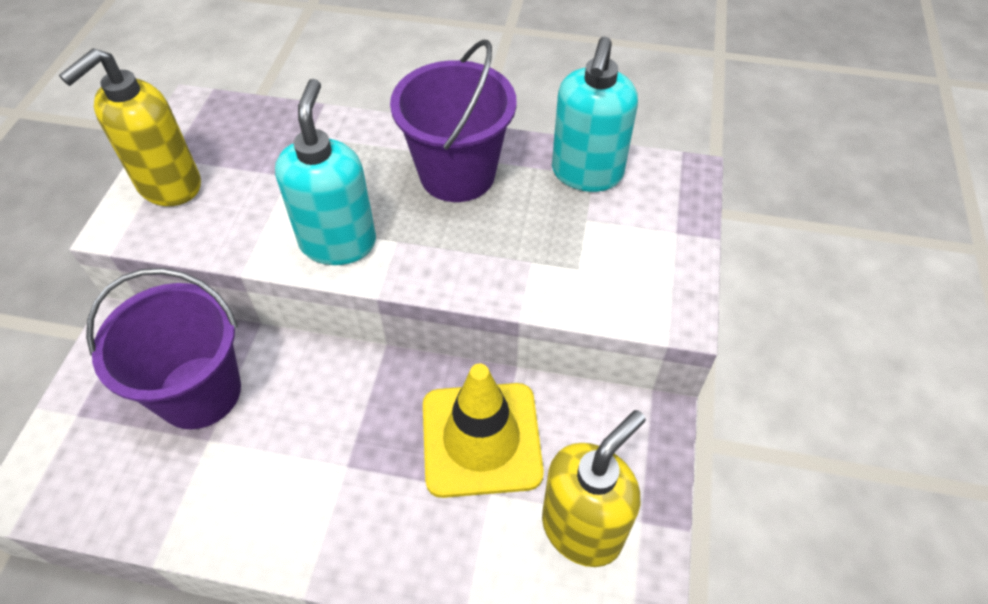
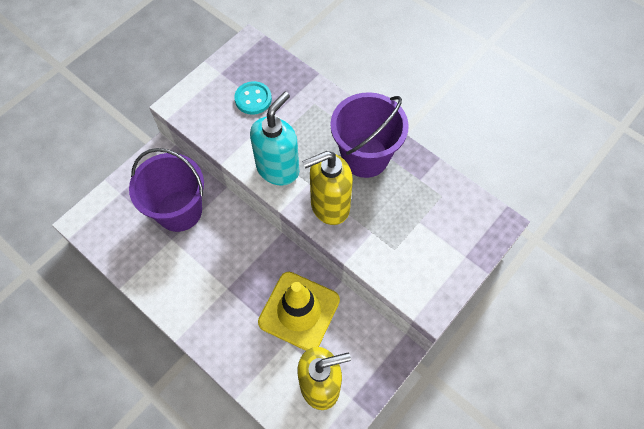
camera: 30 degrees right, 10 degrees up
yellow soap dispenser [59,48,201,206] -> yellow soap dispenser moved to [302,151,353,225]
turquoise soap dispenser [552,37,638,192] -> none
none -> turquoise button [234,81,272,115]

